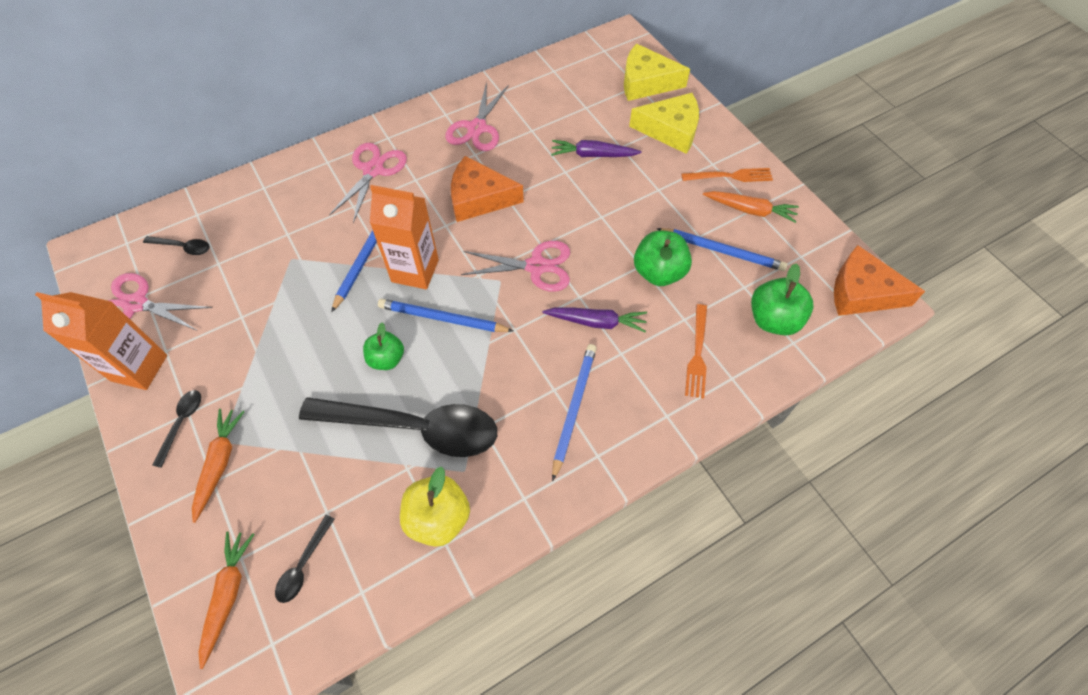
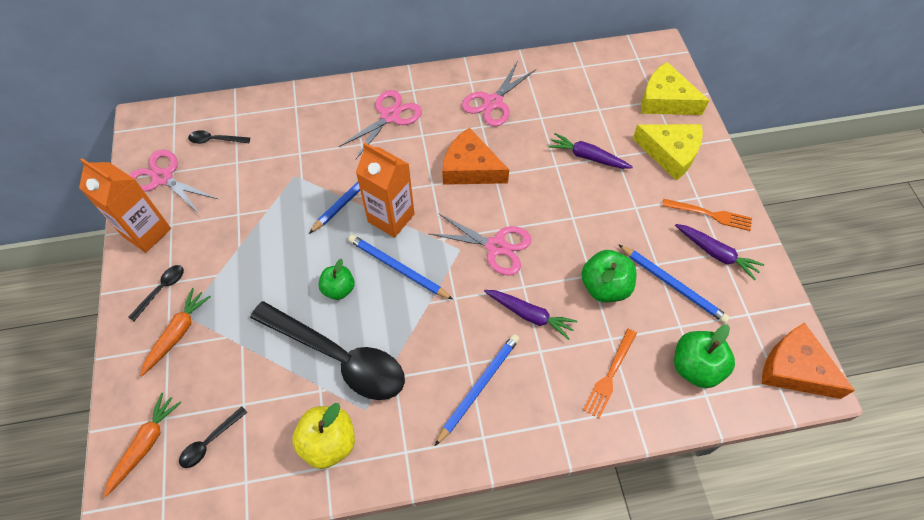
camera: 20 degrees right, 0 degrees up
black spoon [143,236,210,255] -> black spoon turned 150 degrees clockwise [188,130,250,144]
orange carrot [703,191,799,223] -> purple carrot [675,224,764,280]

